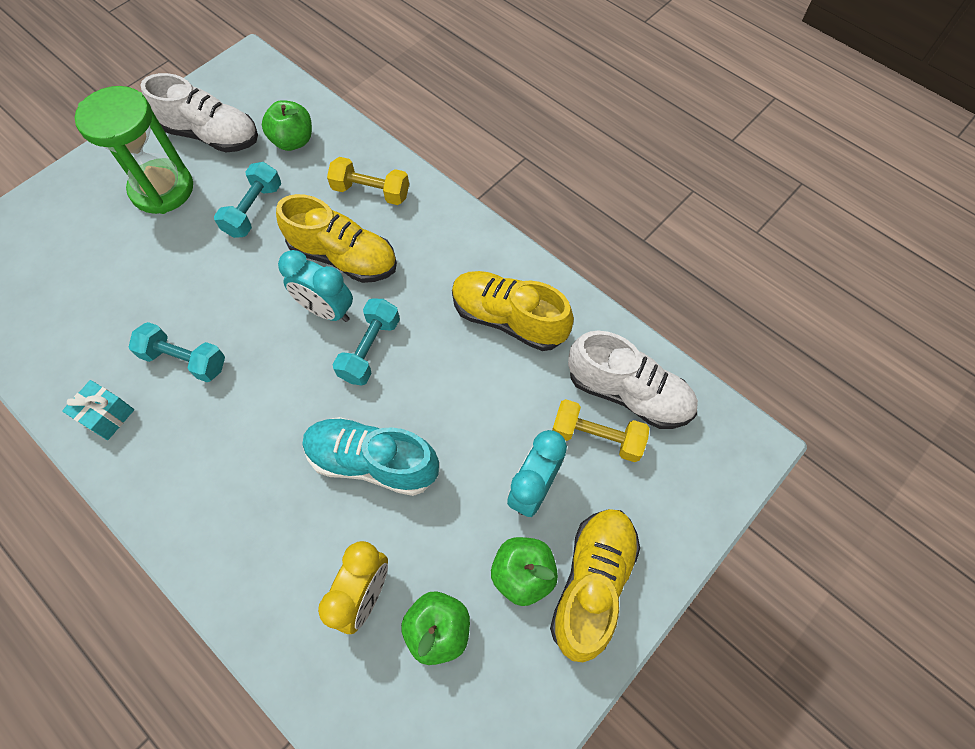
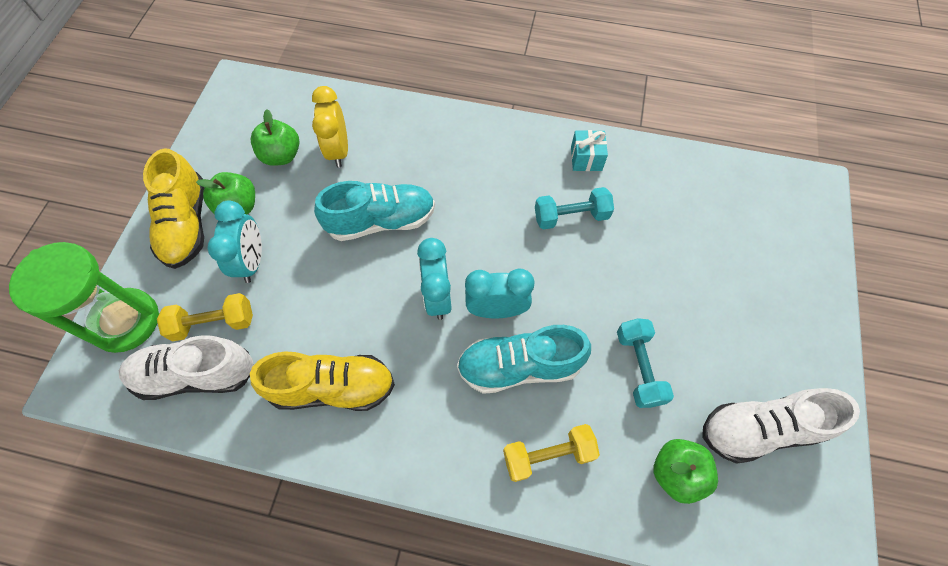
camera: 150 degrees right, 0 degrees up
green hourglass [75,86,193,214] -> green hourglass moved to [9,242,159,353]
yellow shoe [276,194,397,283] -> turquoise shoe [457,325,591,394]
turquoise dumbbell [333,298,400,385] -> turquoise clock [417,238,452,320]

